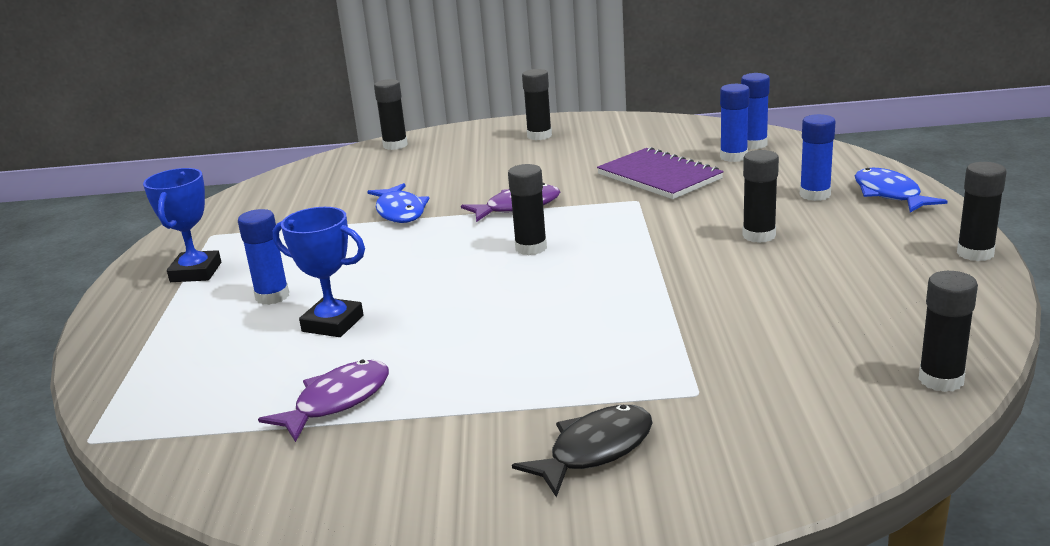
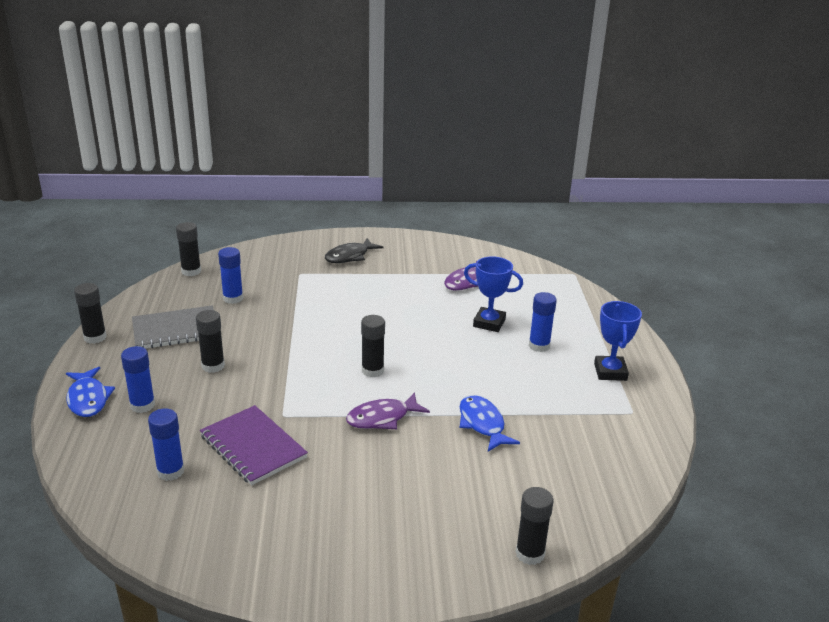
camera: 175 degrees right, 5 degrees up
black glue stick [522,69,552,140] -> none
blue glue stick [741,73,770,149] -> blue glue stick moved to [218,247,243,304]
none -> grey notebook [132,306,214,349]

